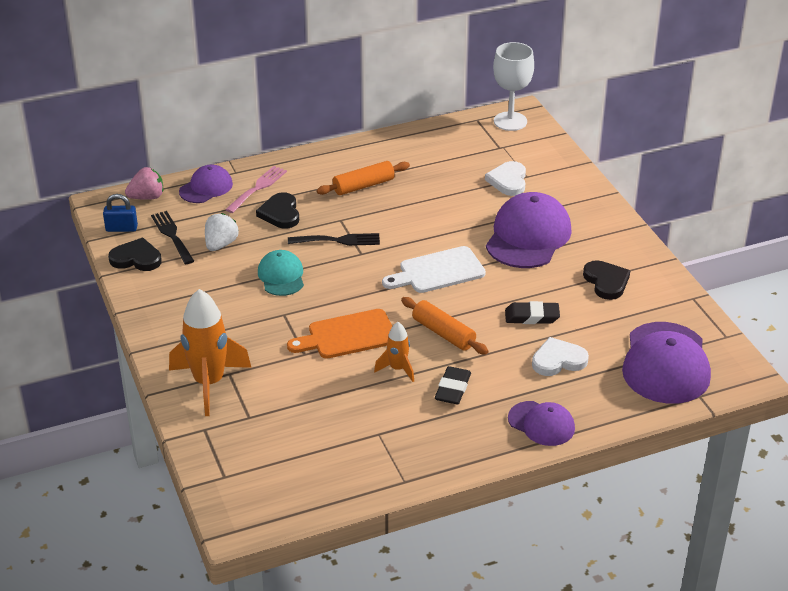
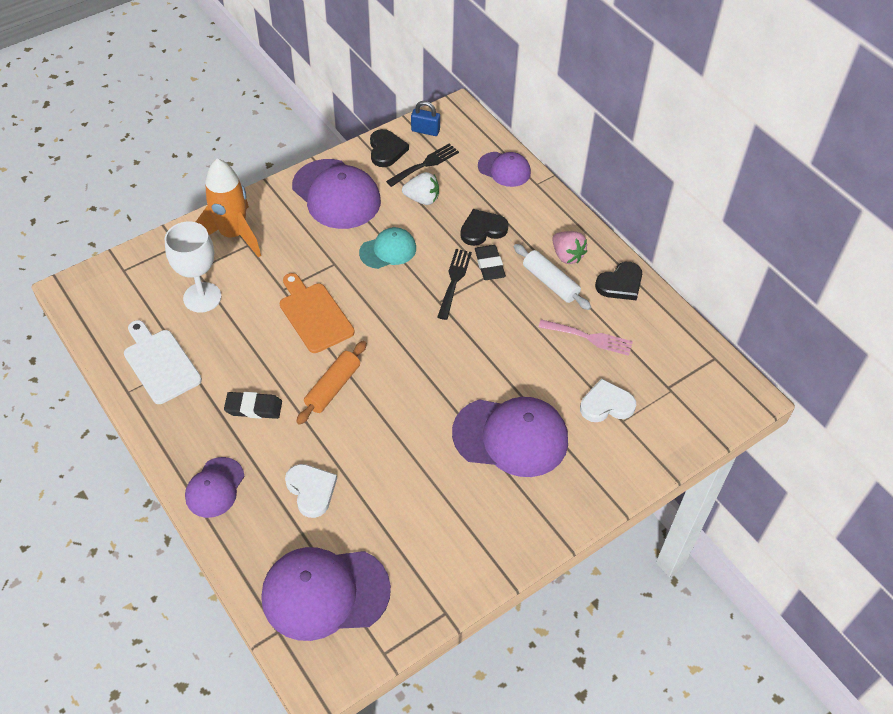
camera: 75 degrees right, 15 degrees up
blue padlock [103,194,138,232] -> blue padlock turned 60 degrees counterclockwise [411,101,440,136]
pink strawberry [125,167,163,200] -> pink strawberry moved to [552,231,587,264]
pink fork [225,166,287,213] -> pink fork moved to [539,319,633,356]
black fork [288,233,380,246] -> black fork turned 150 degrees counterclockwise [437,249,472,320]
orange rolling pin [317,161,410,195] -> white rolling pin [514,244,591,310]
orange rocket [374,322,414,382] -> none
white cutting board [382,246,486,293] -> white cutting board moved to [124,320,202,404]
white goblet [493,42,534,131] -> white goblet moved to [165,222,221,313]
black eraser [505,301,560,324] -> black eraser moved to [475,245,506,280]
black heart [583,260,630,300] -> black heart moved to [595,262,642,300]
none -> purple cap [292,159,381,229]

